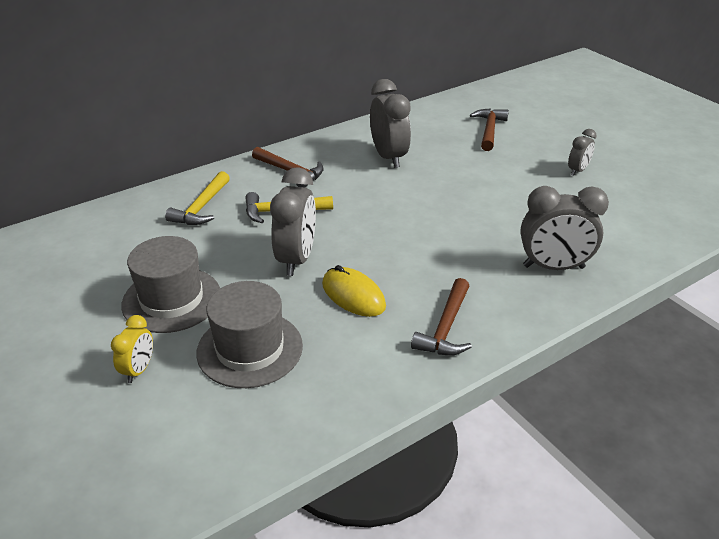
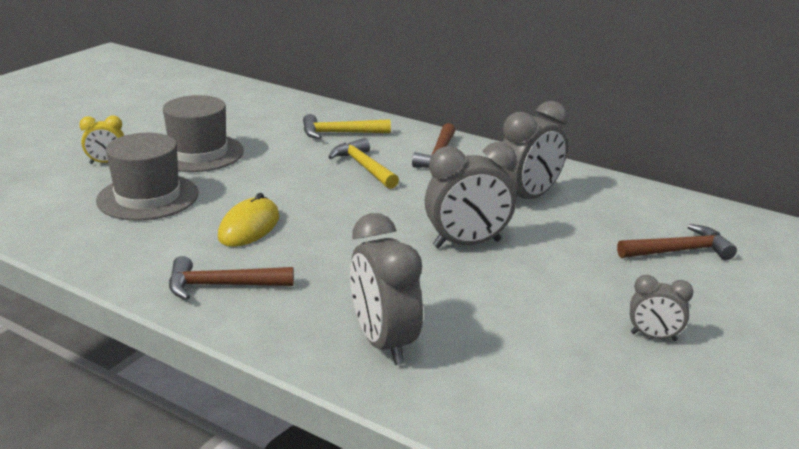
camera: 65 degrees right, 10 degrees down
grey clock [270,167,316,276] -> grey clock moved to [425,142,517,248]

